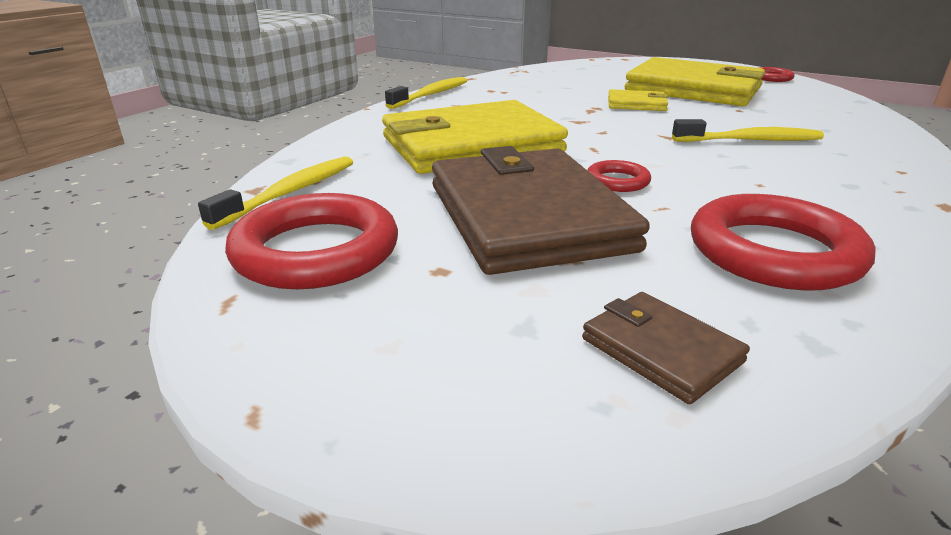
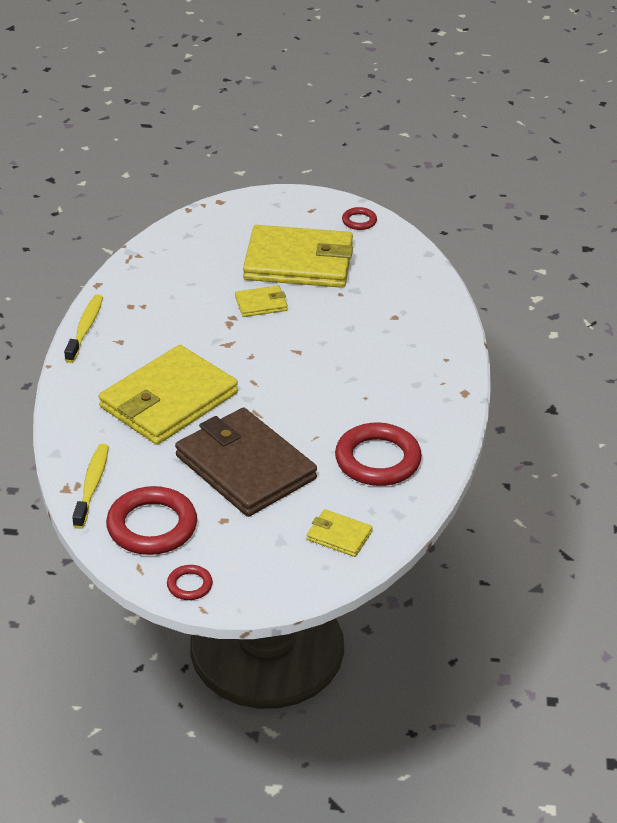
camera: 25 degrees left, 10 degrees up
brown wallet [582,292,750,404] -> yellow wallet [306,509,373,557]
red ring [587,160,651,192] -> red ring moved to [167,565,213,600]
yellow toothbrush [672,119,824,142] -> none

